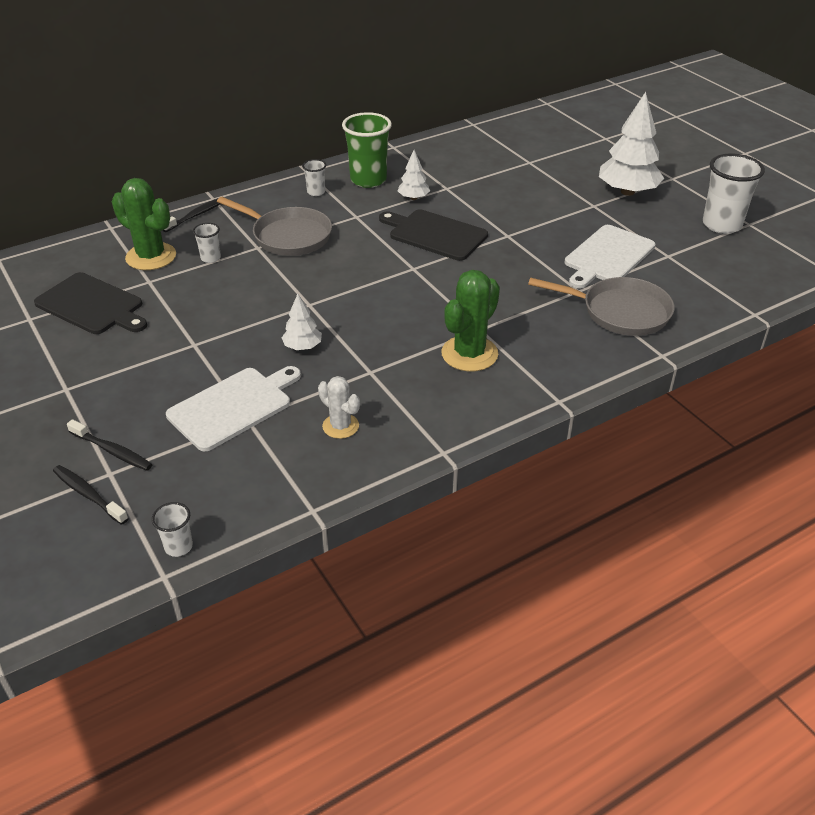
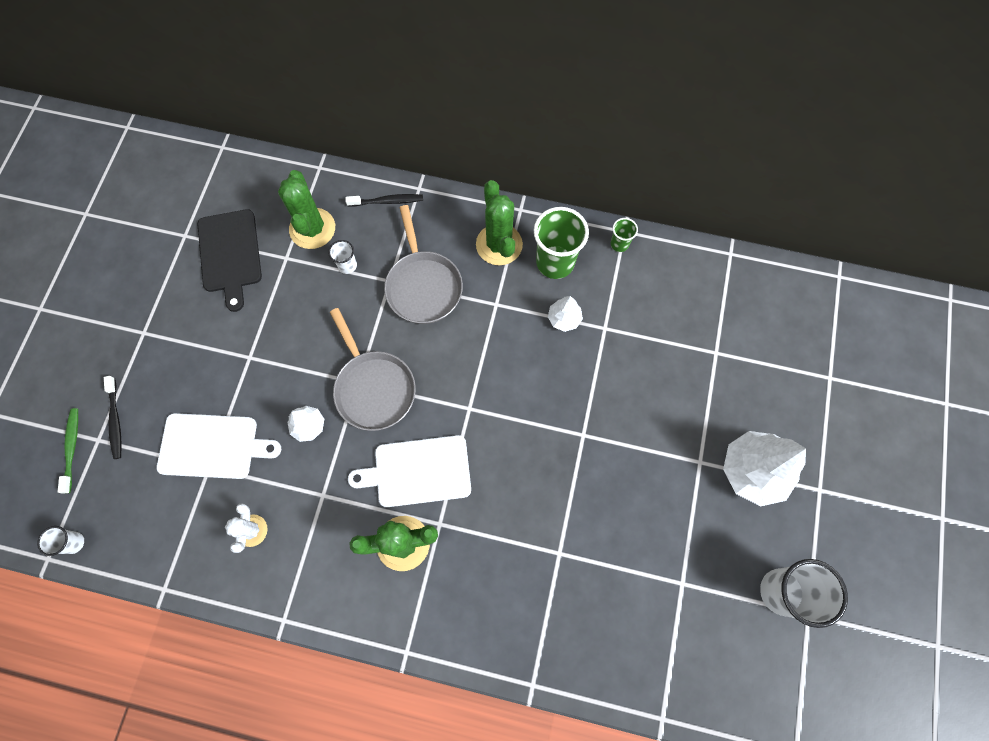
camera: 45 degrees right, 30 degrees up
black toothbrush [53,465,129,525] -> green toothbrush [58,408,78,494]
white cup [302,159,326,196] -> green cactus [476,180,523,265]
black cutting board [379,209,488,261] -> none
grey pan [528,277,674,336] -> grey pan moved to [330,308,416,431]
white cutting board [565,225,656,288] -> white cutting board moved to [348,435,471,507]
none -> green cup [611,218,638,252]

